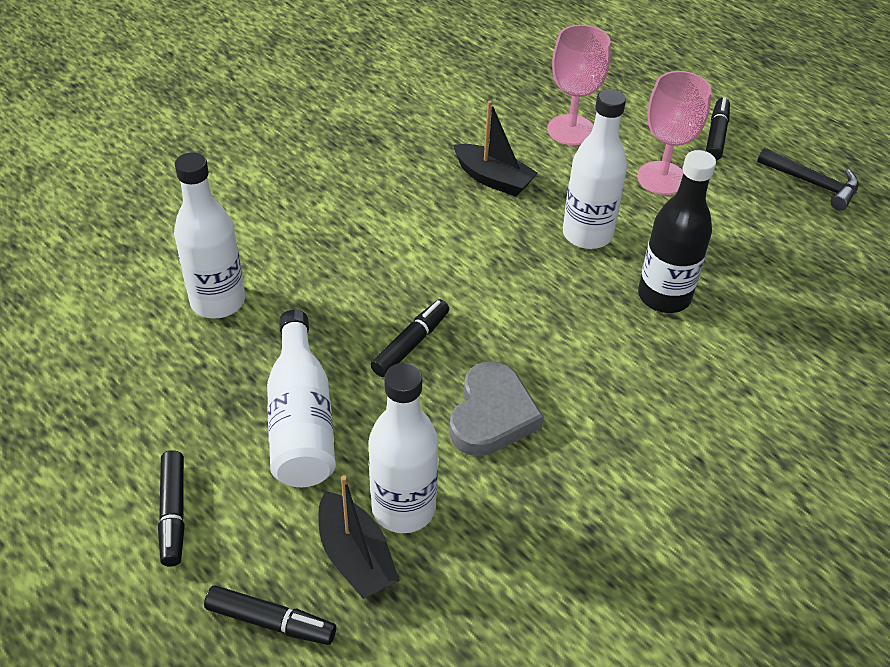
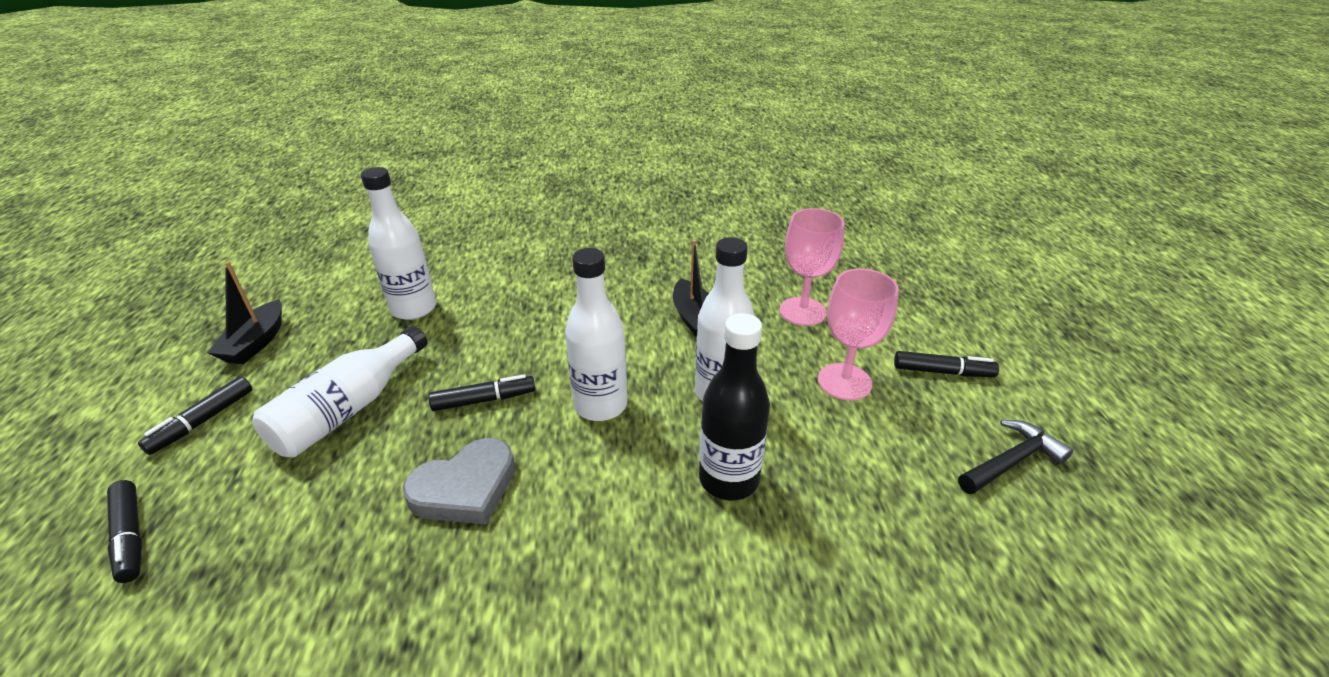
camera: 40 degrees right, 10 degrees down
black boat [318,475,400,599] -> black boat moved to [207,261,282,364]
white bottle [369,363,439,533] -> white bottle moved to [565,248,627,421]
black marker [706,97,730,160] -> black marker turned 45 degrees clockwise [894,351,999,377]
black hammer [757,147,859,211] -> black hammer turned 105 degrees counterclockwise [958,420,1073,495]

